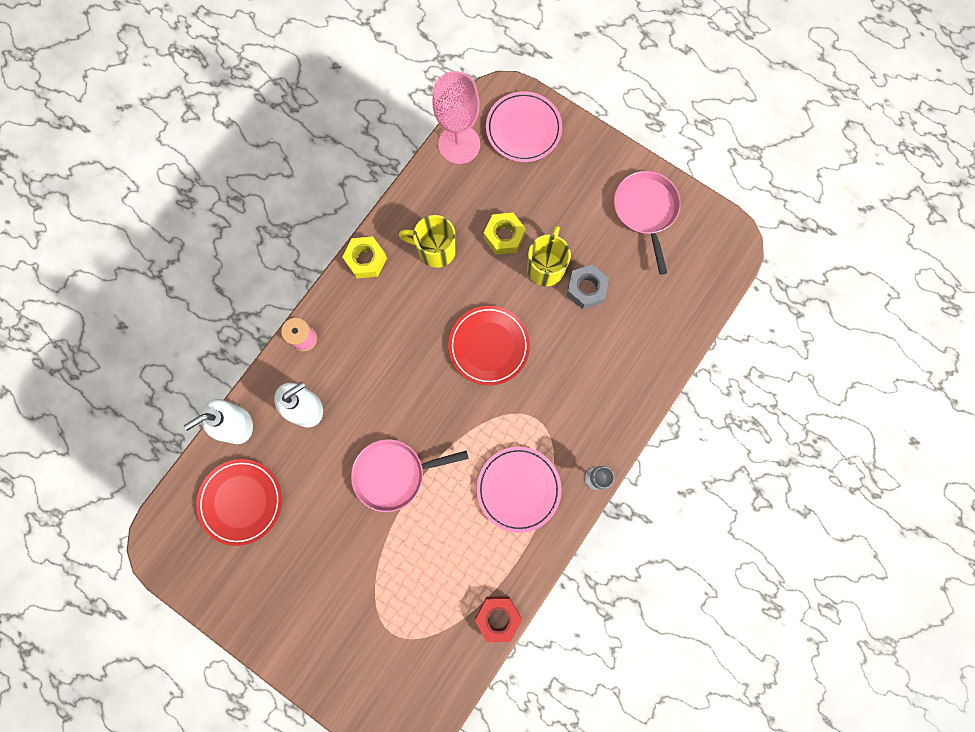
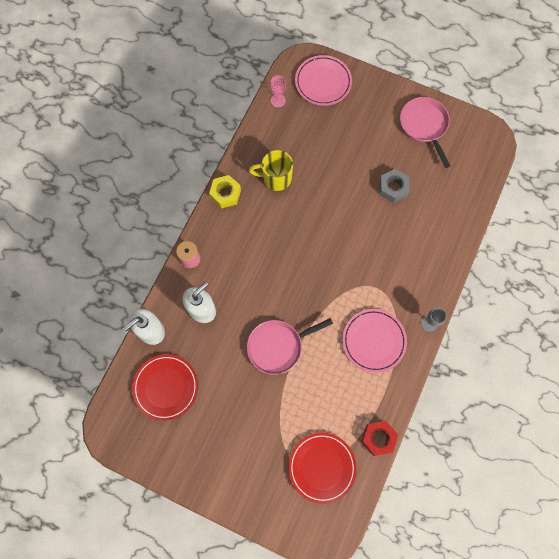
camera: 10 degrees left, 5 degrees down
pink goblet [432,71,480,164] -> pink goblet [270,75,286,107], size x0.48
red plate [448,306,530,385] -> red plate moved to [288,433,357,504]
yellow nut [484,213,526,255] -> none
yellow mug [527,226,571,286] -> none

